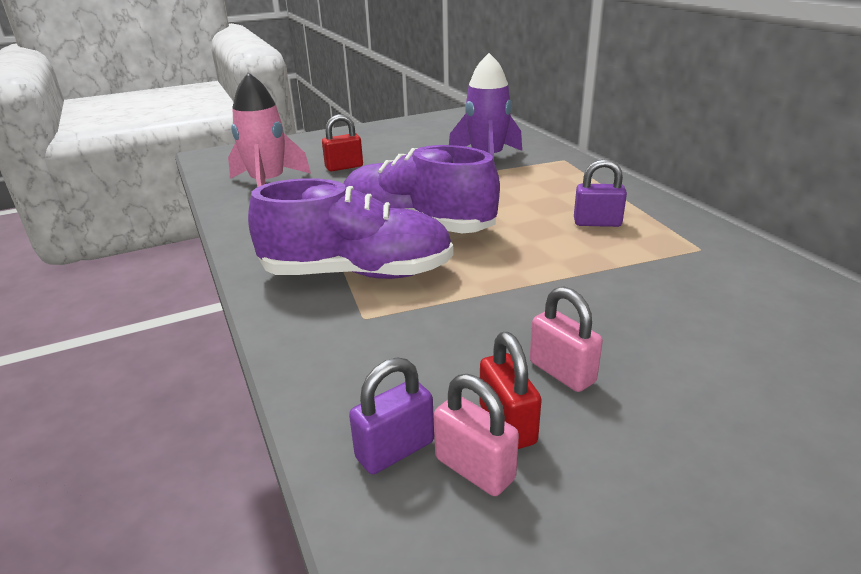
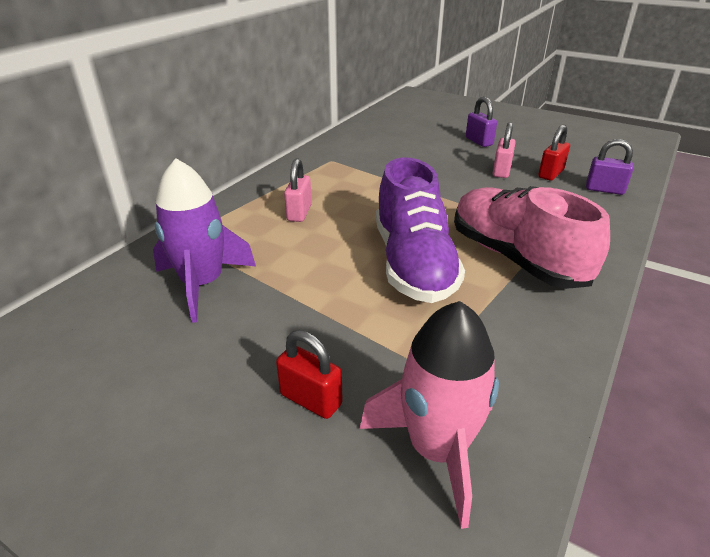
camera: 125 degrees left, 5 degrees up
purple shoe [248,178,453,279] -> pink shoe [454,186,610,289]
pink padlock [434,374,519,496] -> pink padlock moved to [284,158,312,222]
purple padlock [574,159,627,227] -> purple padlock moved to [466,97,497,147]

